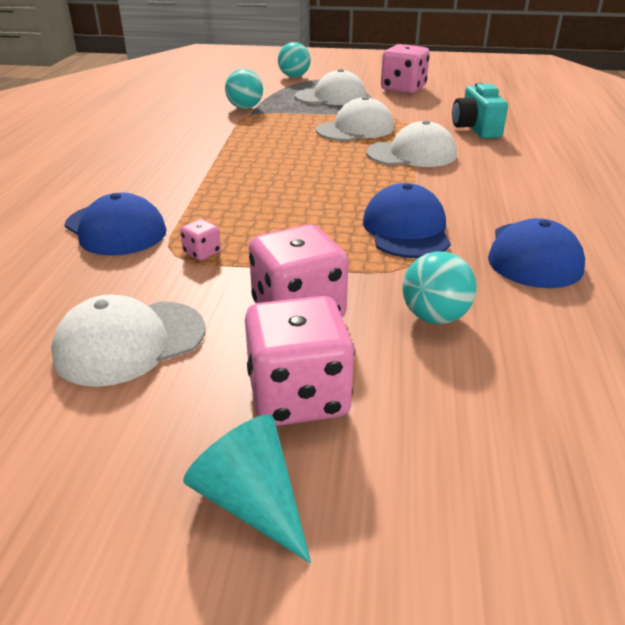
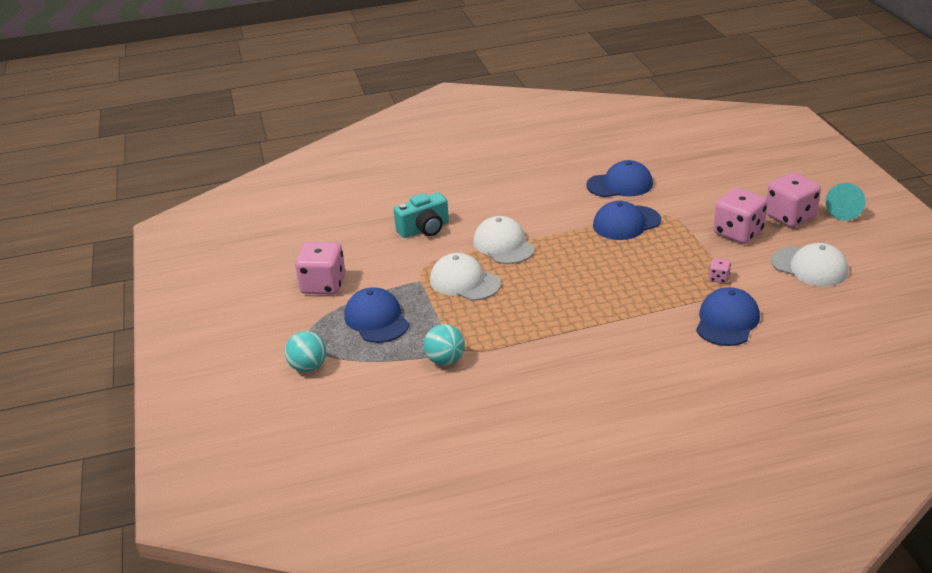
camera: 110 degrees left, 0 degrees up
white cap [295,69,366,105] -> blue cap [344,287,409,343]
turquoise ball [402,251,477,324] -> none

